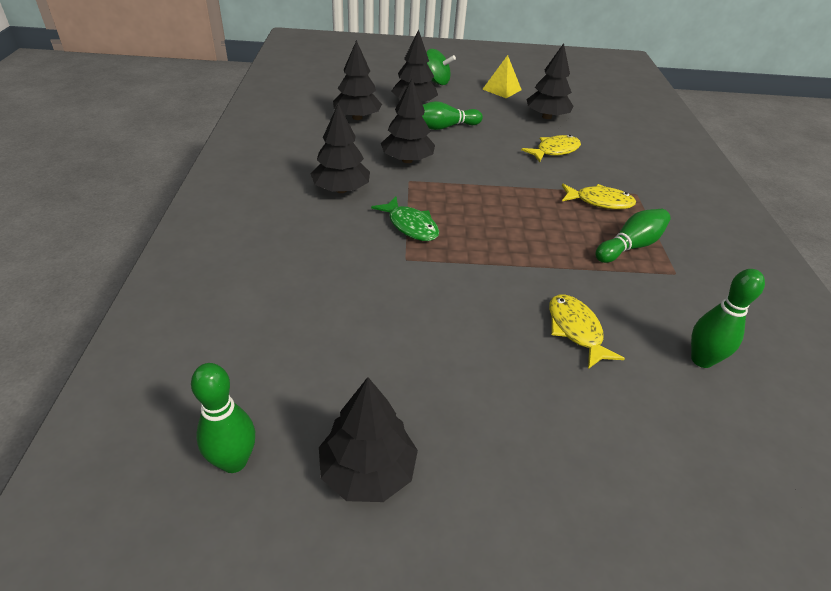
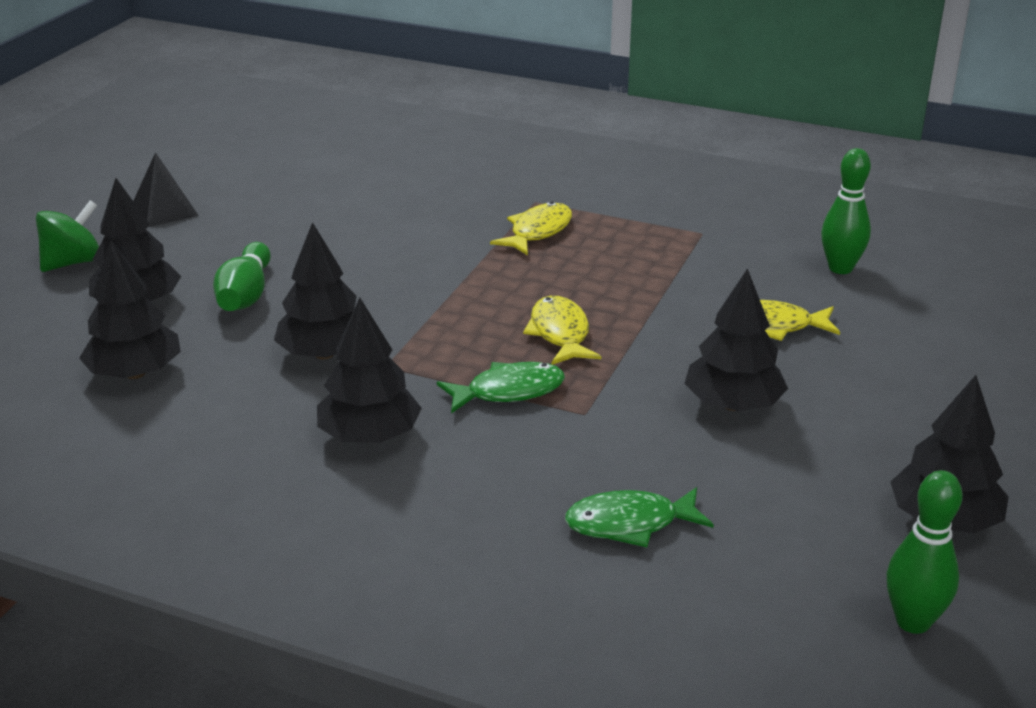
camera: 65 degrees left, 10 degrees down
yellow pyramid [482,55,521,98] -> black pyramid [133,152,199,227]
yellow fish [521,135,581,162] -> yellow fish moved to [523,296,601,365]
black tree [527,43,574,119] -> black tree moved to [684,268,788,411]
green bowling pin [595,209,671,263] -> none
none -> green fish [565,487,714,547]

